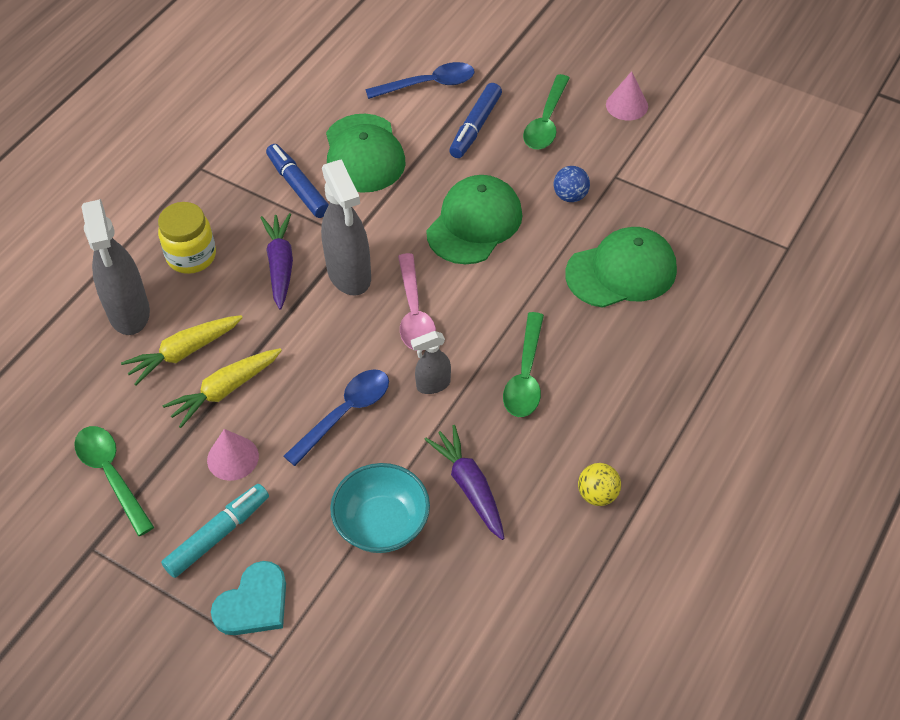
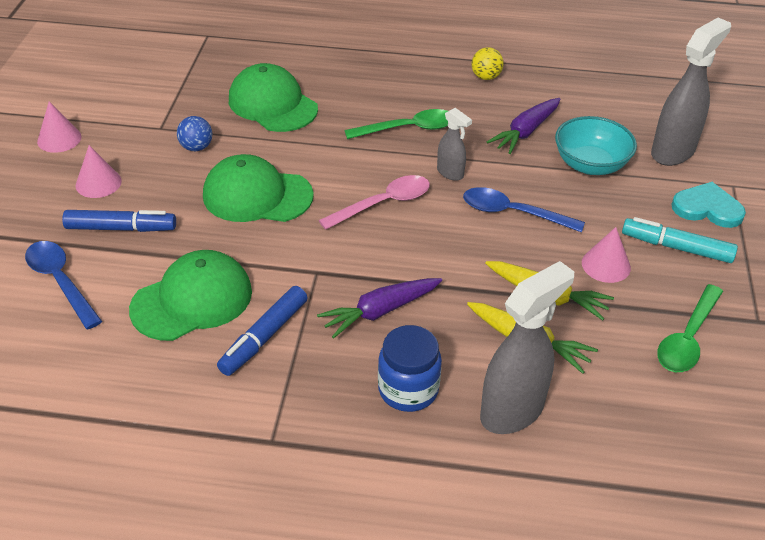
camera: 115 degrees left, 10 degrees down
yellow jar [158,202,216,274] -> blue jar [378,325,442,412]
grey spray bottle [321,160,371,296] -> grey spray bottle moved to [651,18,731,166]
green spoon [523,74,570,149] -> pink cone [76,145,122,198]

